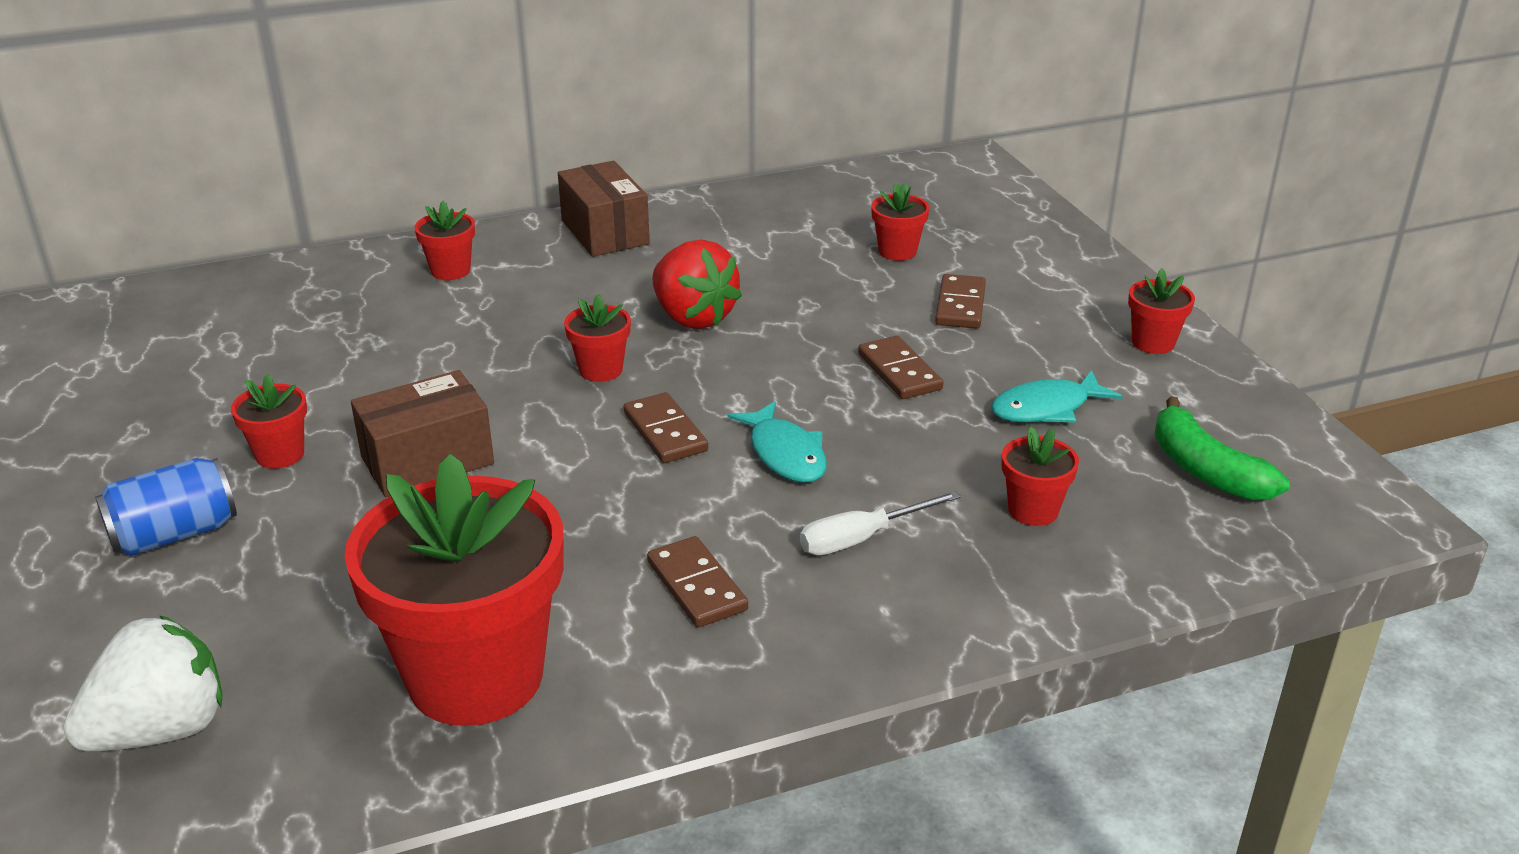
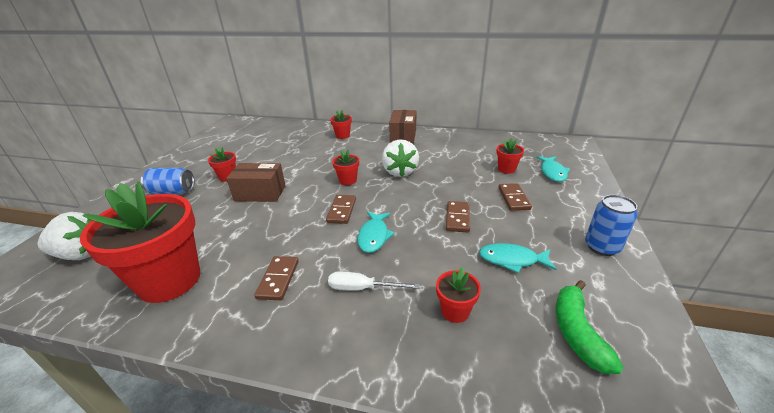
camera: 35 degrees right, 0 degrees up
red strawberry [652,239,742,329] -> white strawberry [382,139,419,177]
brown domino [935,274,986,329] -> brown domino turned 45 degrees counterclockwise [498,183,532,211]
red flower pot [1128,269,1195,354] -> blue can [585,195,638,256]
none -> turquoise fish [536,156,570,182]

